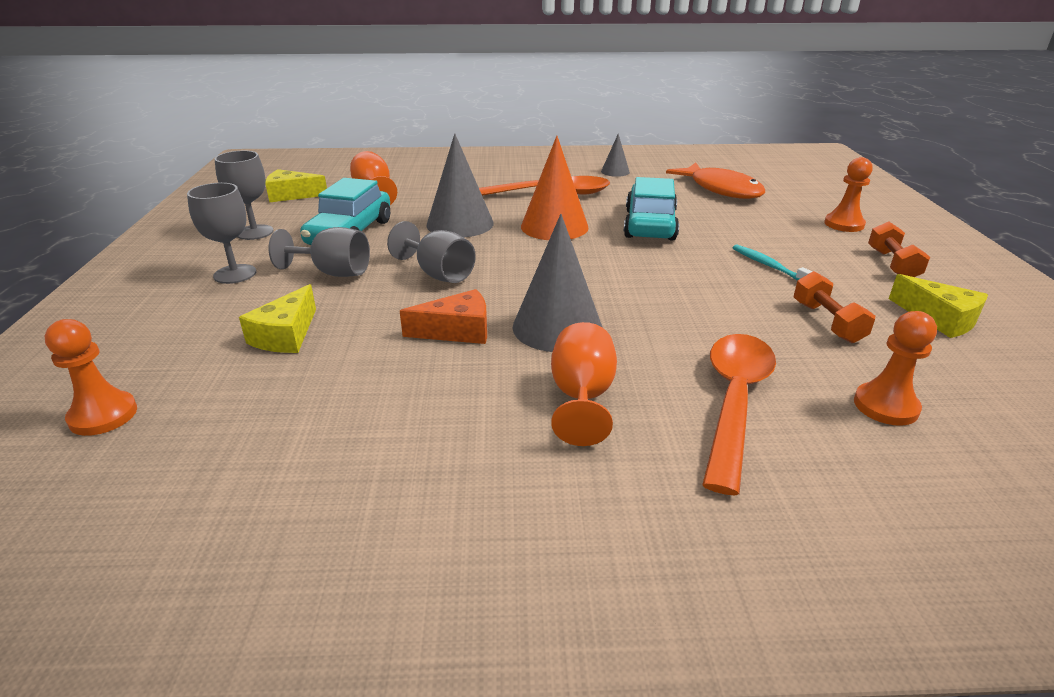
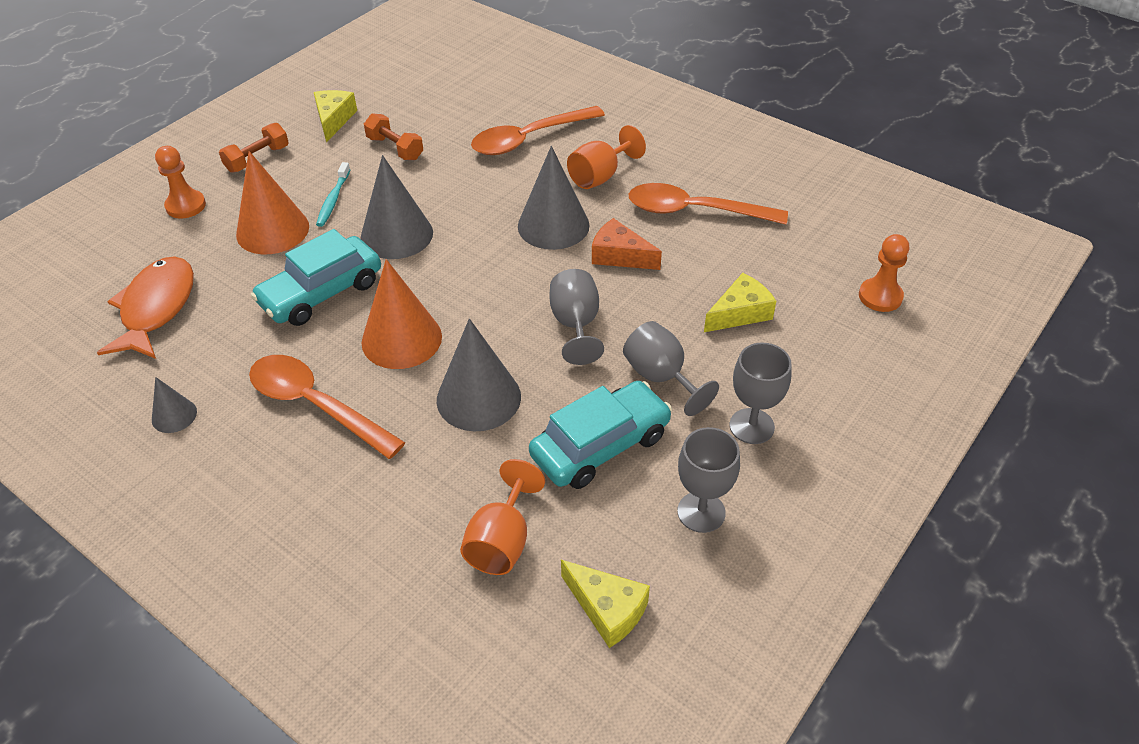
camera: 140 degrees left, 15 degrees up
orange dumbbell [794,271,875,343] -> orange dumbbell turned 75 degrees counterclockwise [364,113,423,160]
orange pawn [854,311,937,426] -> none
none -> orange cone [236,151,309,254]
none -> grey cone [360,155,433,259]
none -> orange spoon [628,183,788,224]

